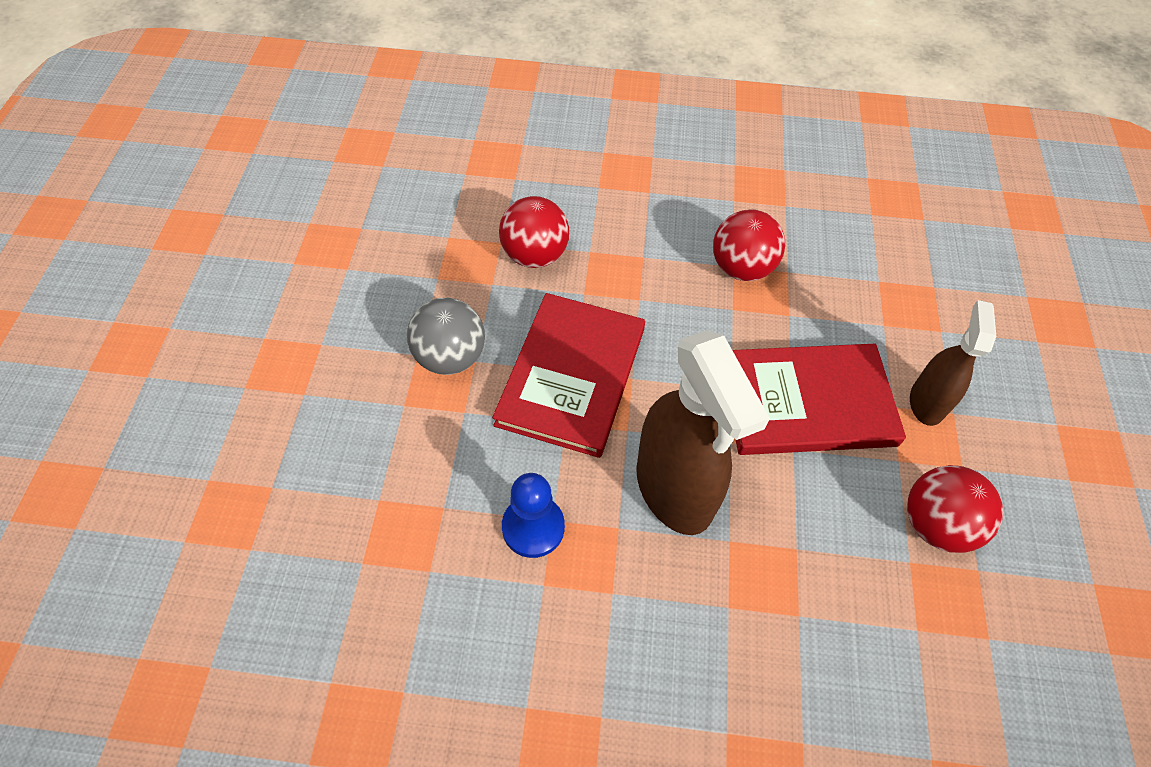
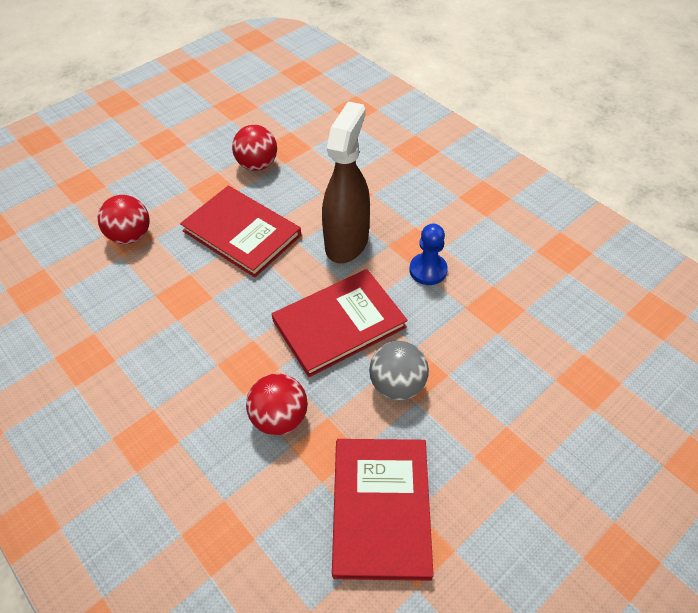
camera: 135 degrees left, 5 degrees down
red ball [713,209,785,281] -> red ball moved to [97,195,150,244]
brown spray bottle [910,300,996,426] -> none
none -> red book [332,439,434,581]

